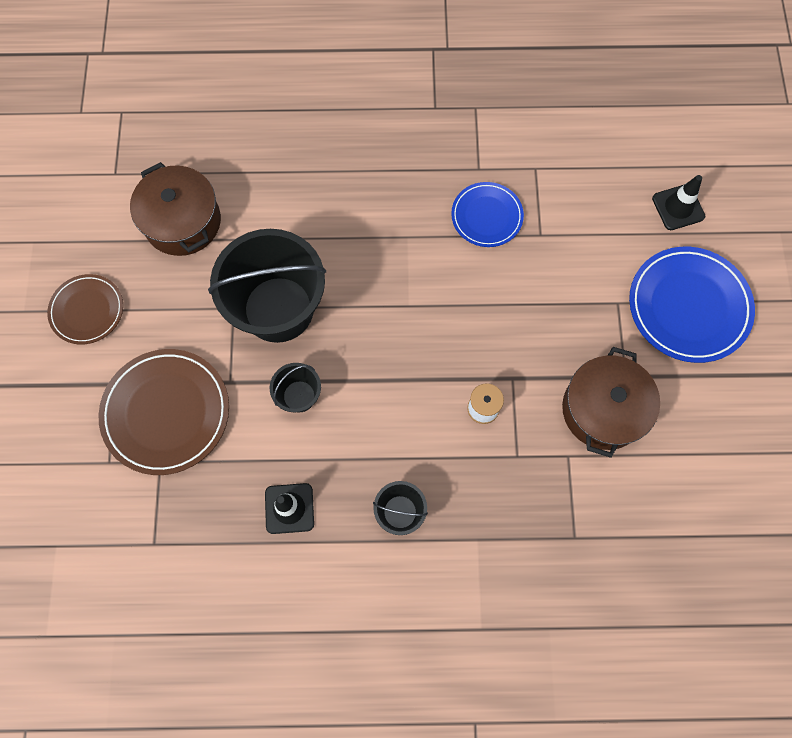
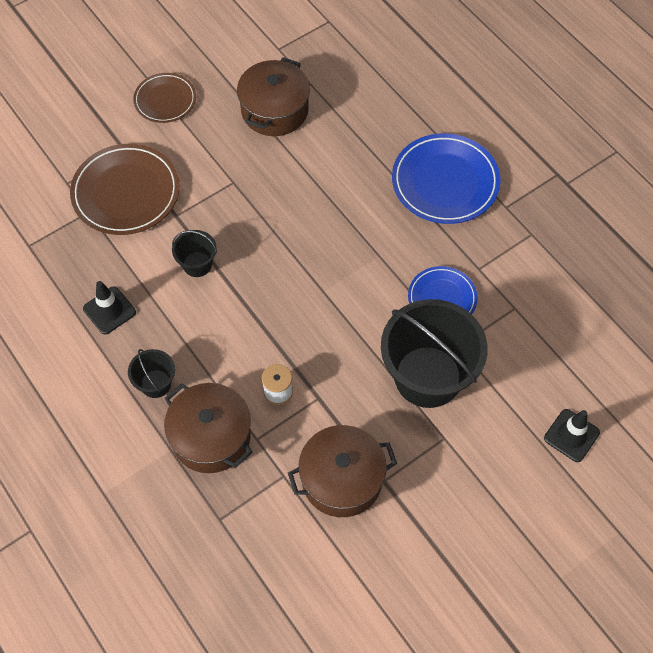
camera: 55 degrees right, 10 degrees down
black bucket [208,229,326,343] -> black bucket moved to [381,299,488,408]
blue plate [629,247,755,363] -> blue plate moved to [392,133,501,224]
none -> brown pot [164,383,252,473]

